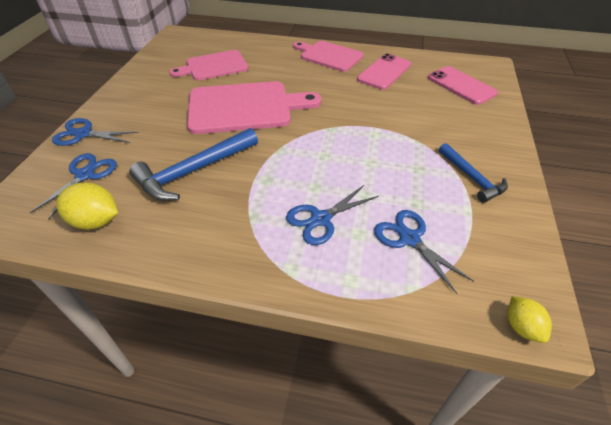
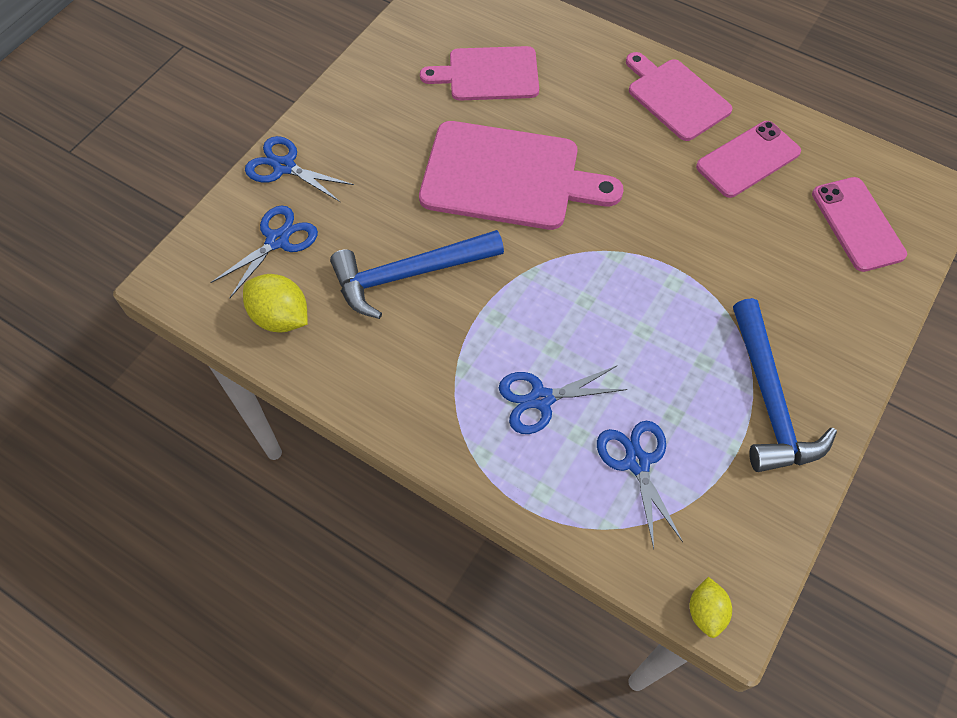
camera: 20 degrees right, 15 degrees up
blue hammer [439,143,508,203] -> blue hammer [733,298,837,472], size x1.60

